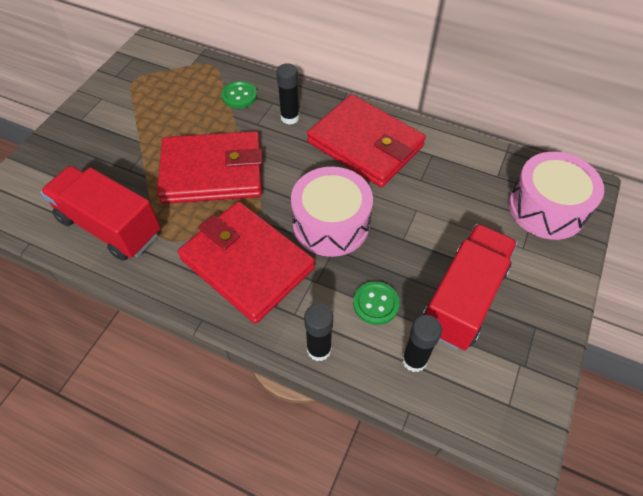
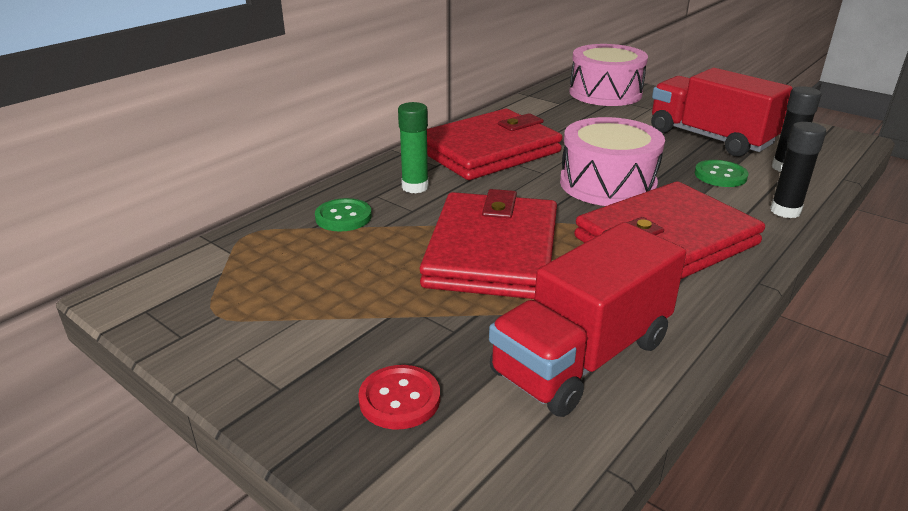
camera: 75 degrees left, 25 degrees down
black glue stick [276,63,299,125] -> green glue stick [398,102,429,193]
none -> red button [358,365,440,429]

